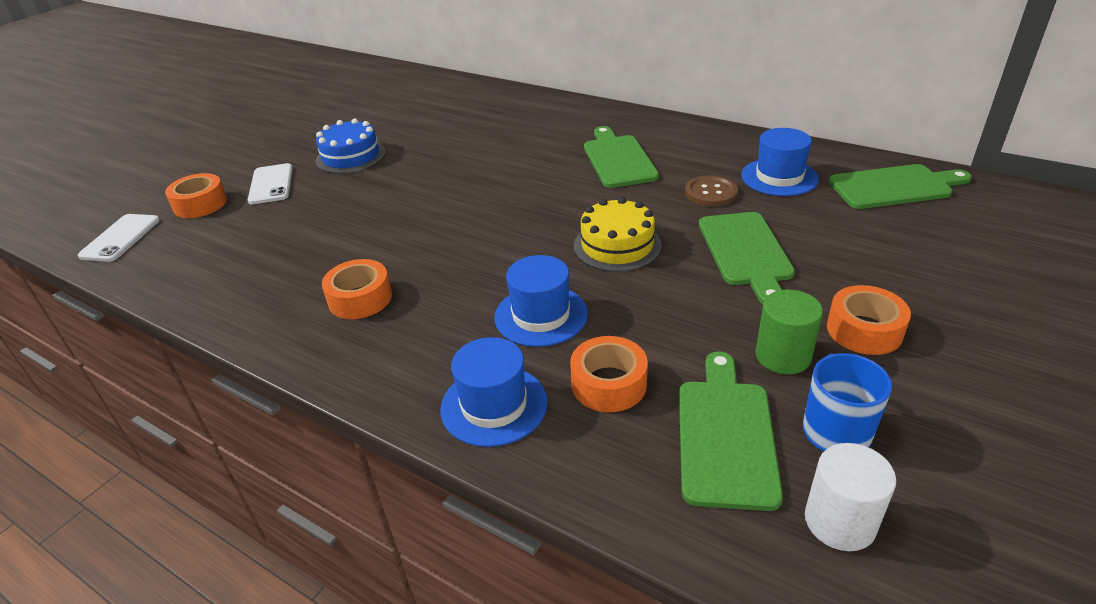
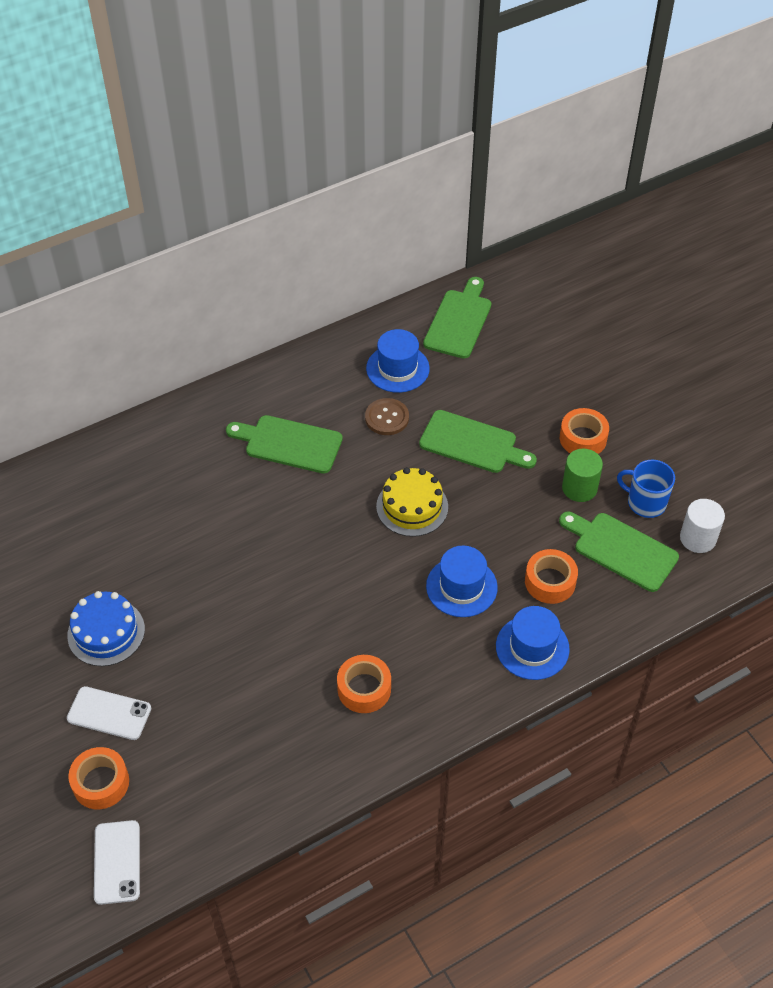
camera: 65 degrees left, 15 degrees up
white phone [78,214,160,262] -> white phone turned 45 degrees clockwise [94,820,140,905]

